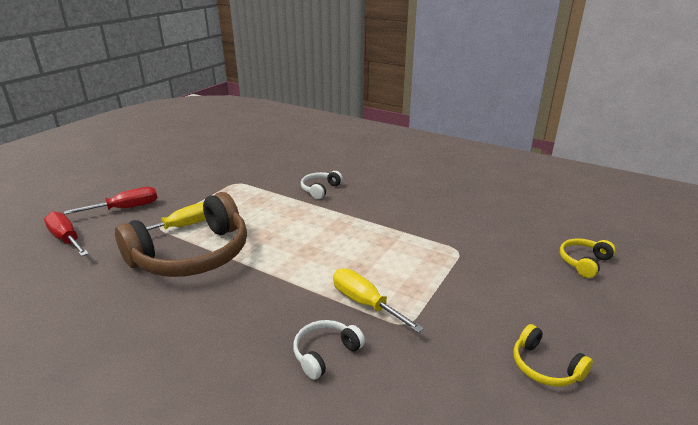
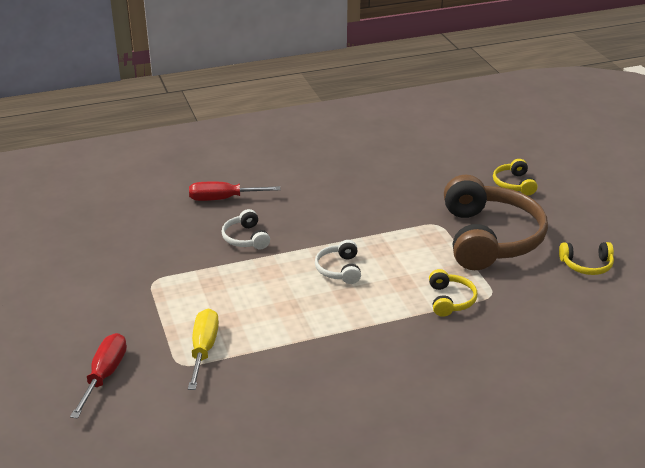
camera: 50 degrees left, 5 degrees up
red screwdriver [44,212,89,256] -> red screwdriver moved to [189,182,280,201]
brown headphones [115,192,247,277] -> brown headphones moved to [444,175,548,270]
white headphones [293,320,365,380] -> white headphones moved to [315,240,361,284]
yellow screwdriver [333,268,424,333] -> yellow headphones [429,269,477,317]

